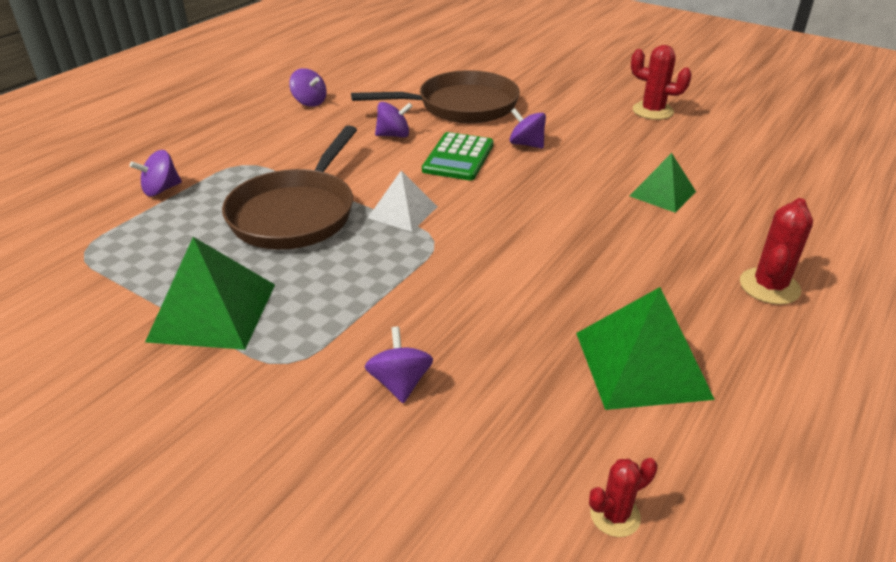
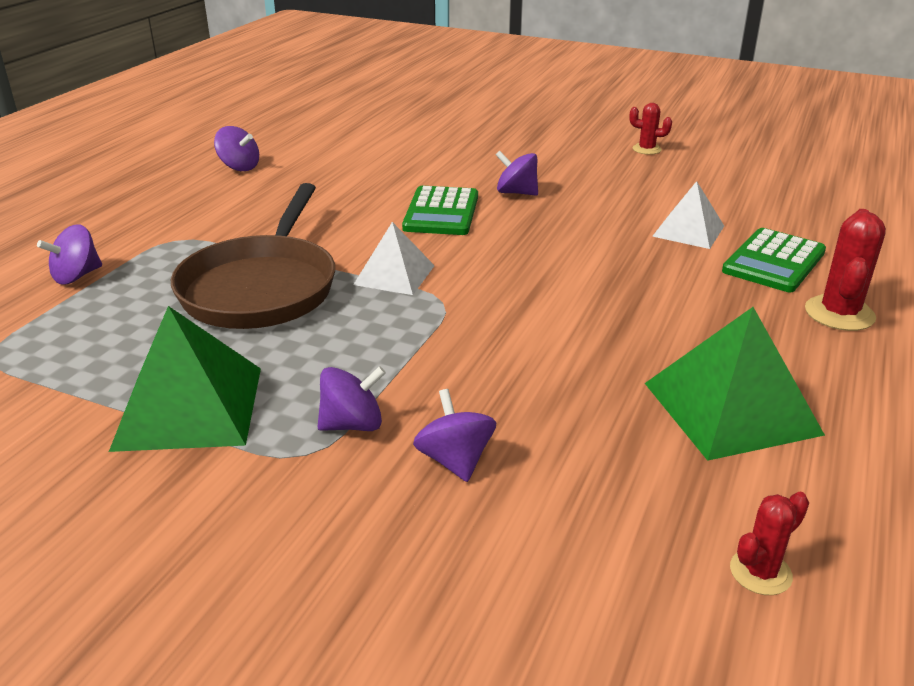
camera: 10 degrees left, 5 degrees down
brown pan [351,70,520,123] -> none
purple spinning top [375,102,413,138] -> purple spinning top moved to [318,366,386,431]
green pyramid [630,153,696,213] -> white pyramid [652,181,724,249]
red cactus [631,45,692,120] -> red cactus [629,103,672,155], size x0.61
none -> green calculator [722,228,826,292]

